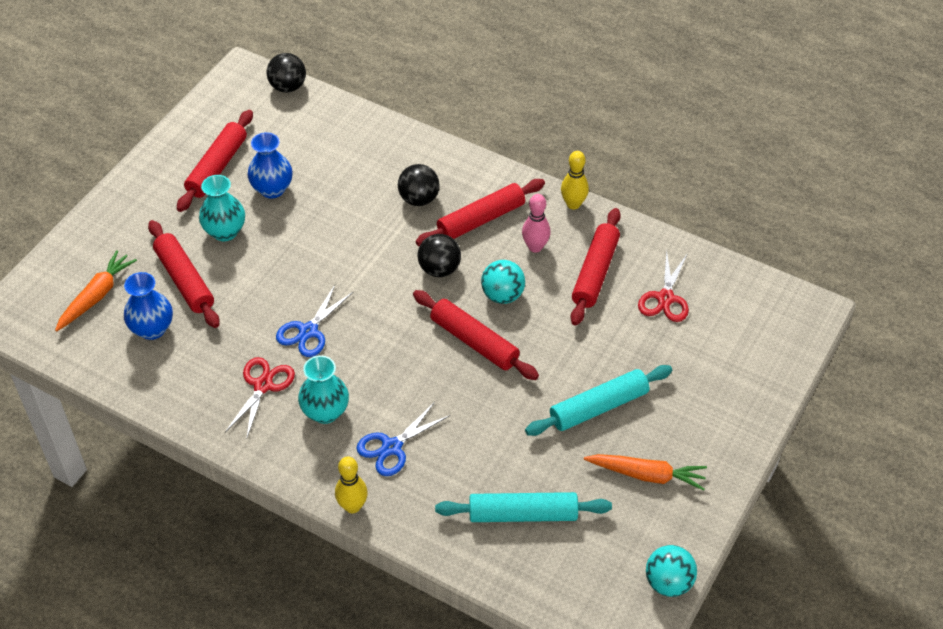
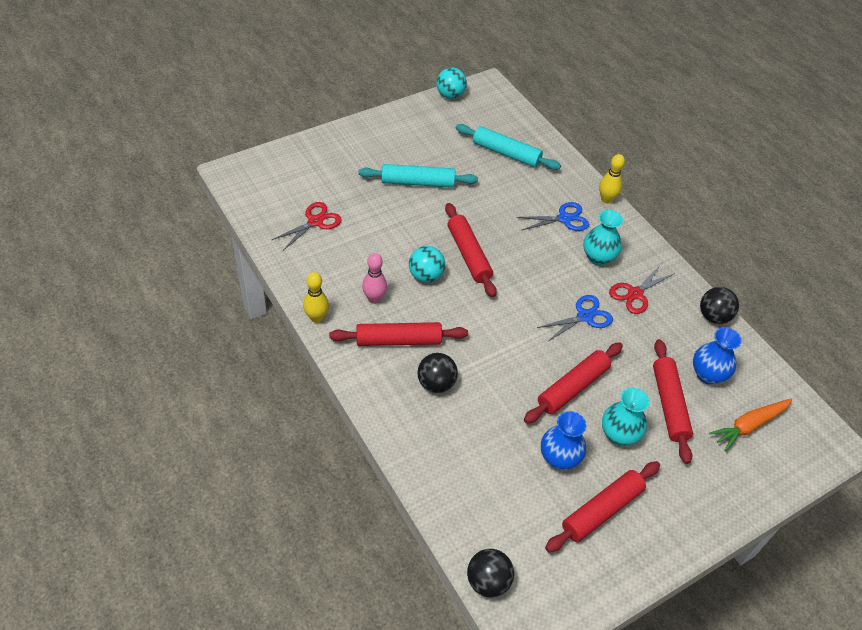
camera: 155 degrees left, 0 degrees up
black ball [418,234,461,277] -> black ball moved to [700,287,739,324]
red rolling pin [570,208,621,326] -> red rolling pin moved to [524,342,623,424]
orange carrot [584,454,707,491] -> none

